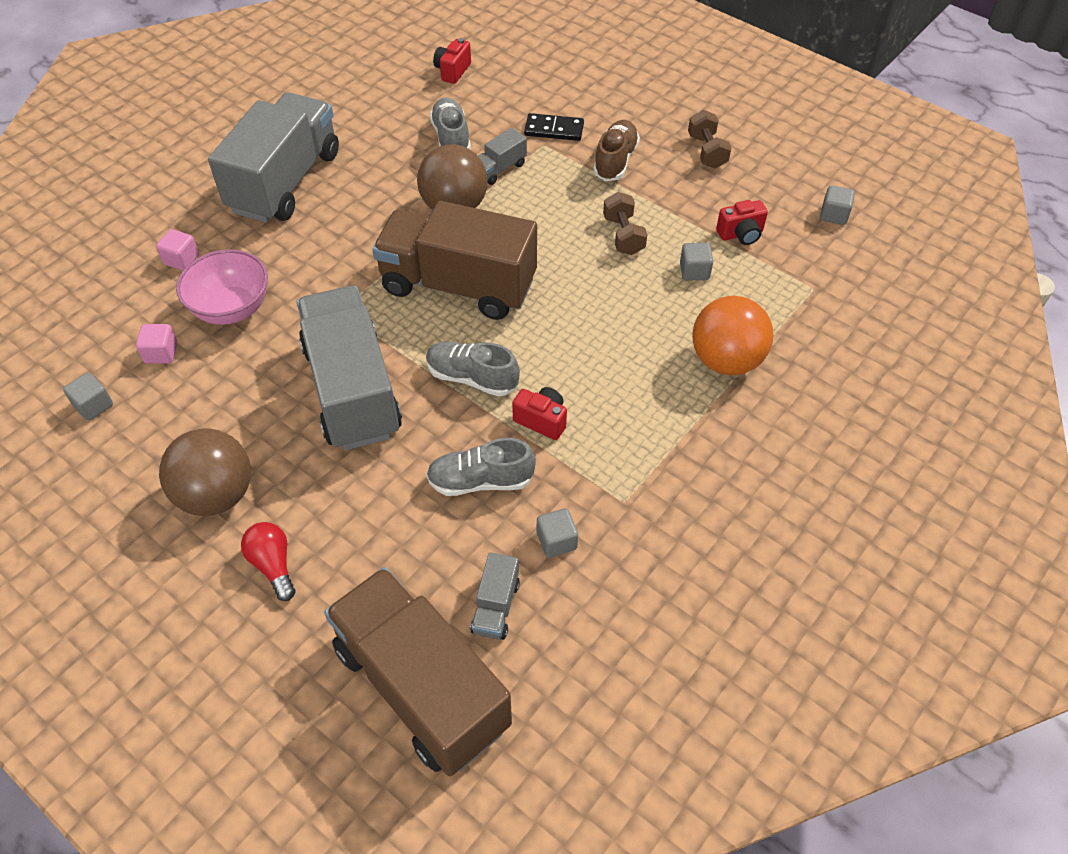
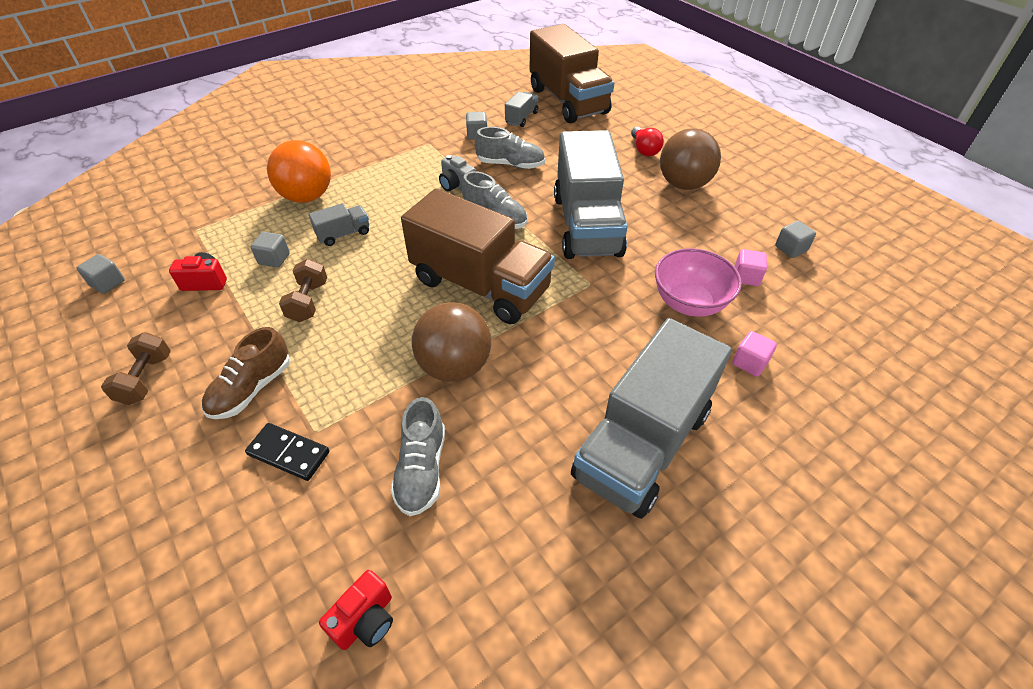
camera: 165 degrees left, 5 degrees down
grey truck [478,128,527,185] -> grey truck moved to [309,203,369,246]
red camera [512,387,567,440] -> grey camera [439,155,476,191]

